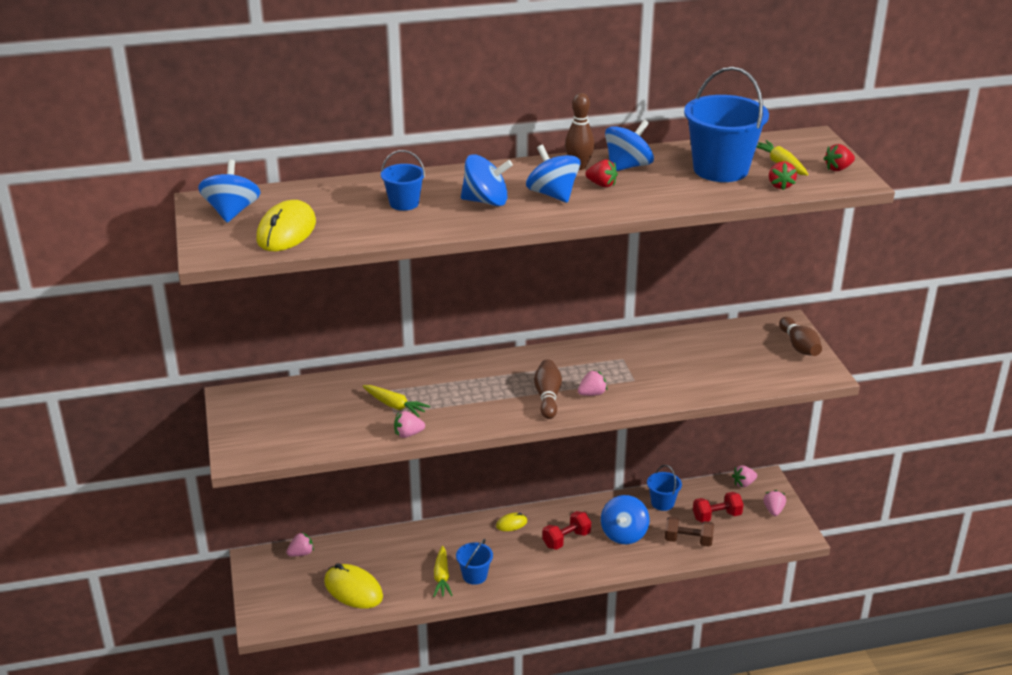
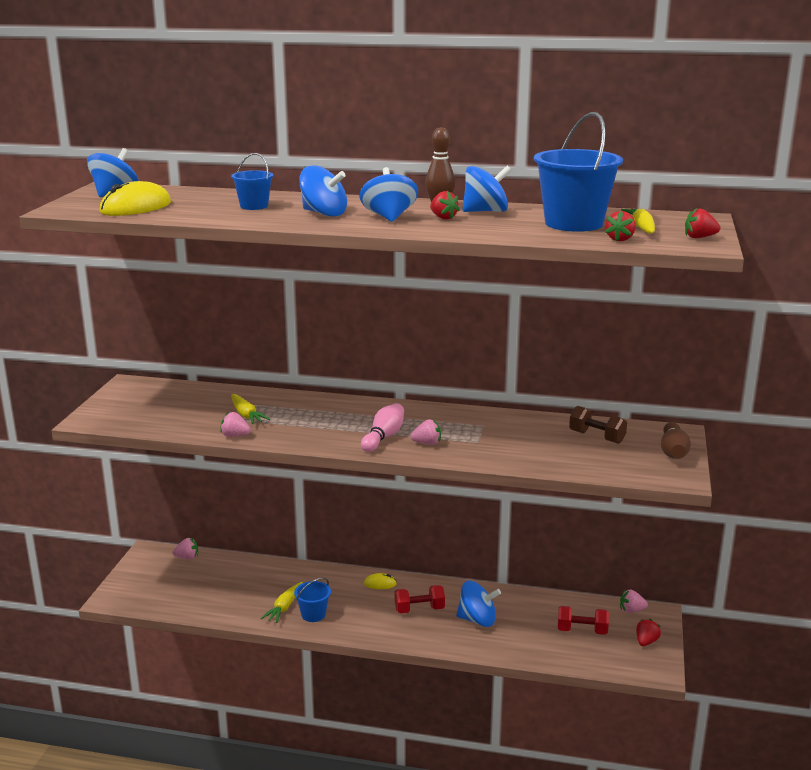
camera: 25 degrees right, 10 degrees down
yellow mouse [324,563,383,609] -> none
brown bowling pin [534,359,562,419] -> pink bowling pin [361,403,404,452]
blue spinning top [601,495,650,544] -> blue spinning top turned 120 degrees counterclockwise [456,581,501,627]
blue bucket [647,465,682,511] -> none
brown dumbbell [665,517,714,547] -> brown dumbbell moved to [569,406,627,444]
pink strawberry [763,490,786,516] -> red strawberry [636,619,661,646]

